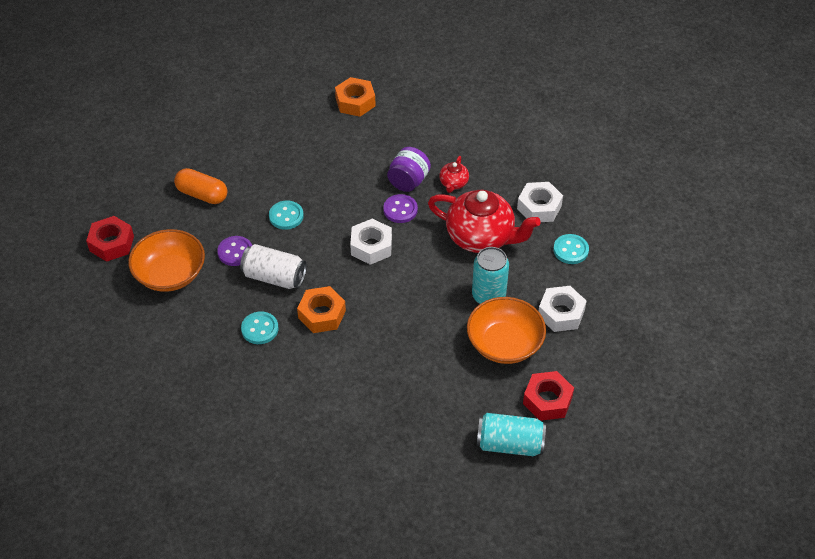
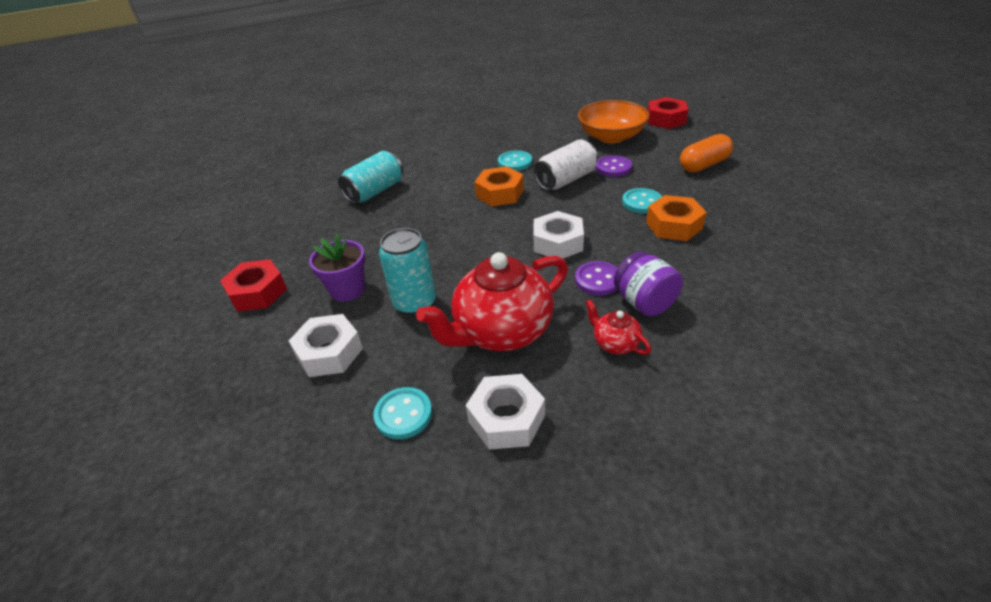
camera: 125 degrees right, 10 degrees down
orange nut [335,77,376,117] -> orange nut moved to [646,195,707,241]
orange bowl [467,297,546,364] -> purple flower pot [309,234,366,302]
turquoise can [477,413,546,456] -> turquoise can moved to [338,151,403,204]

